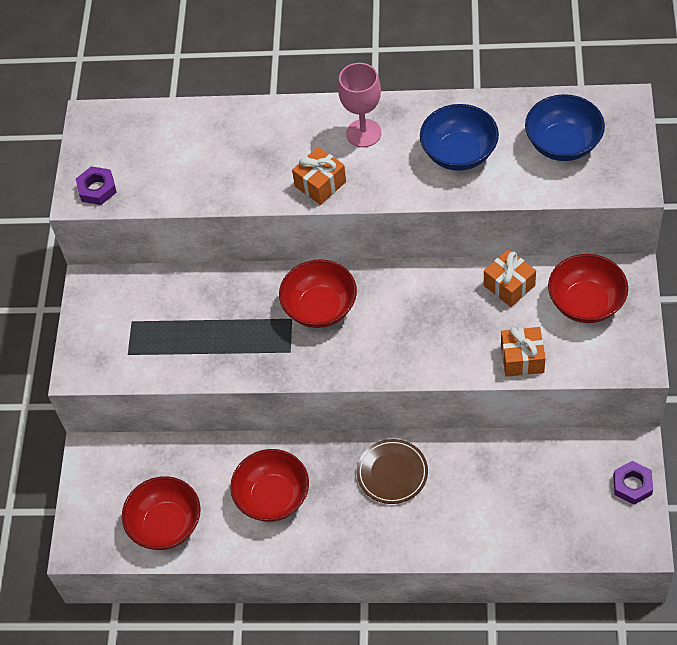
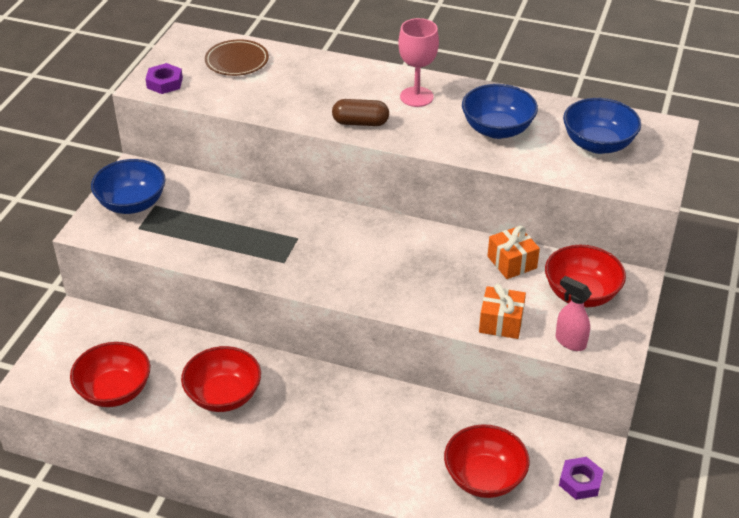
camera: 10 degrees right, 15 degrees down
red bowl [279,259,357,328] -> red bowl moved to [444,424,530,498]
orange gift [292,147,346,205] -> brown capsule [332,99,389,126]
brown plate [357,439,428,504] -> brown plate moved to [205,39,269,76]
none -> blue bowl [91,159,165,214]
none -> pink spray bottle [555,276,592,351]

